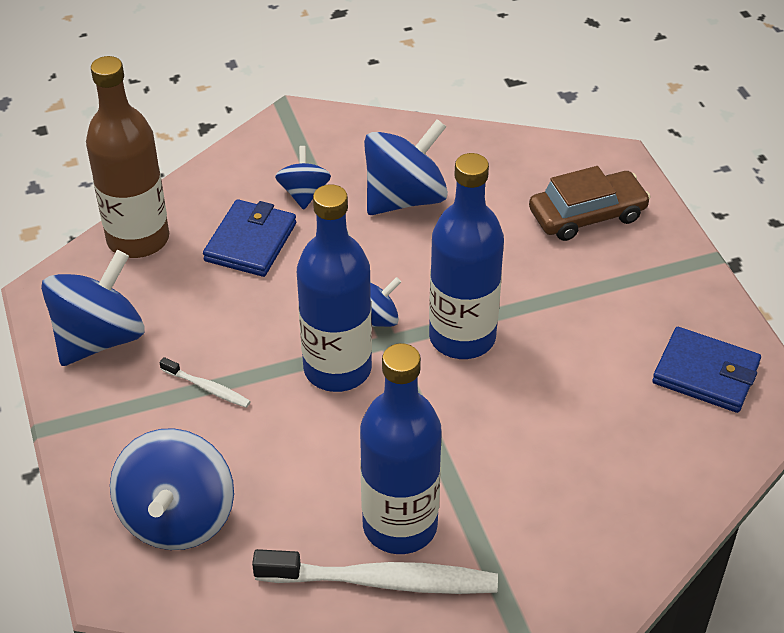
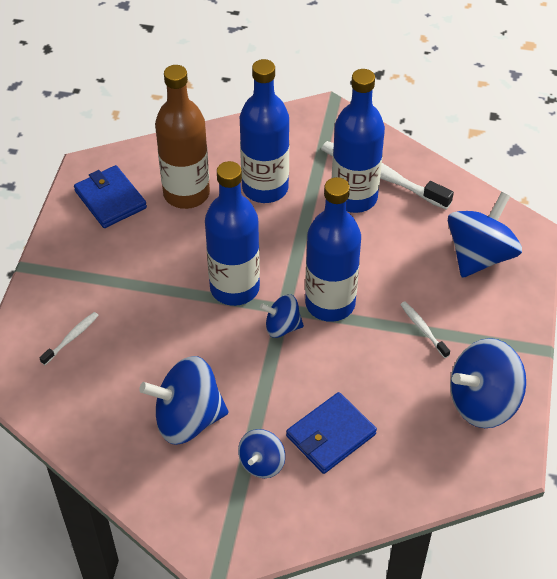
camera: 150 degrees left, 5 degrees up
brown bottle [86,56,169,258] -> brown bottle moved to [155,65,210,209]
brown car [529,166,651,241] -> white toothbrush [39,312,99,365]
none -> blue bottle [240,59,289,203]

